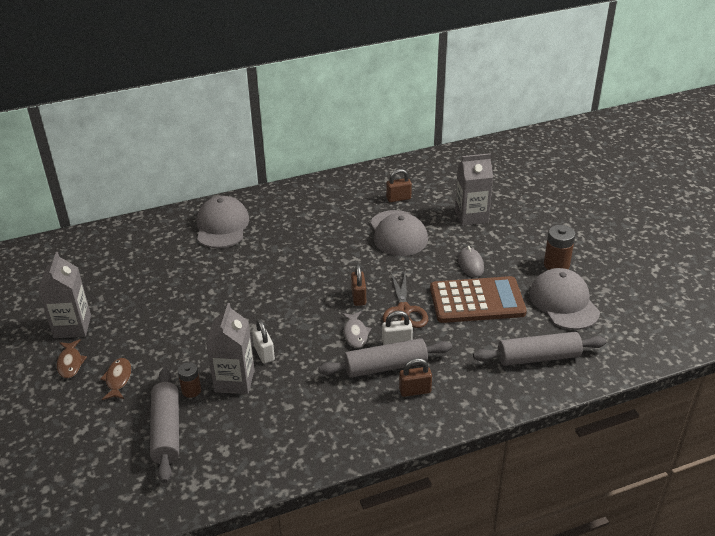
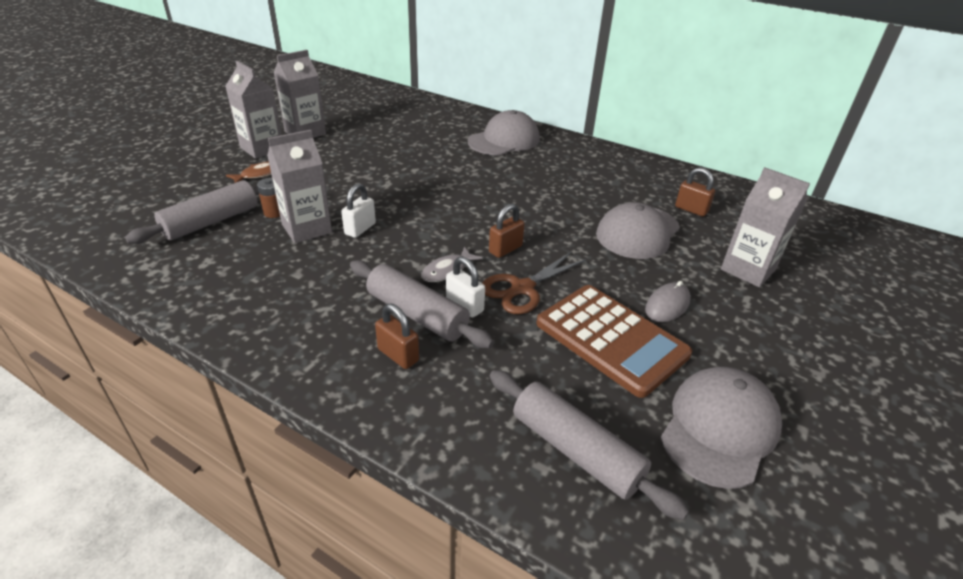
camera: 50 degrees right, 0 degrees up
brown fish [57,339,87,378] -> grey carton [225,61,282,159]
brown battery [544,225,575,270] -> none

